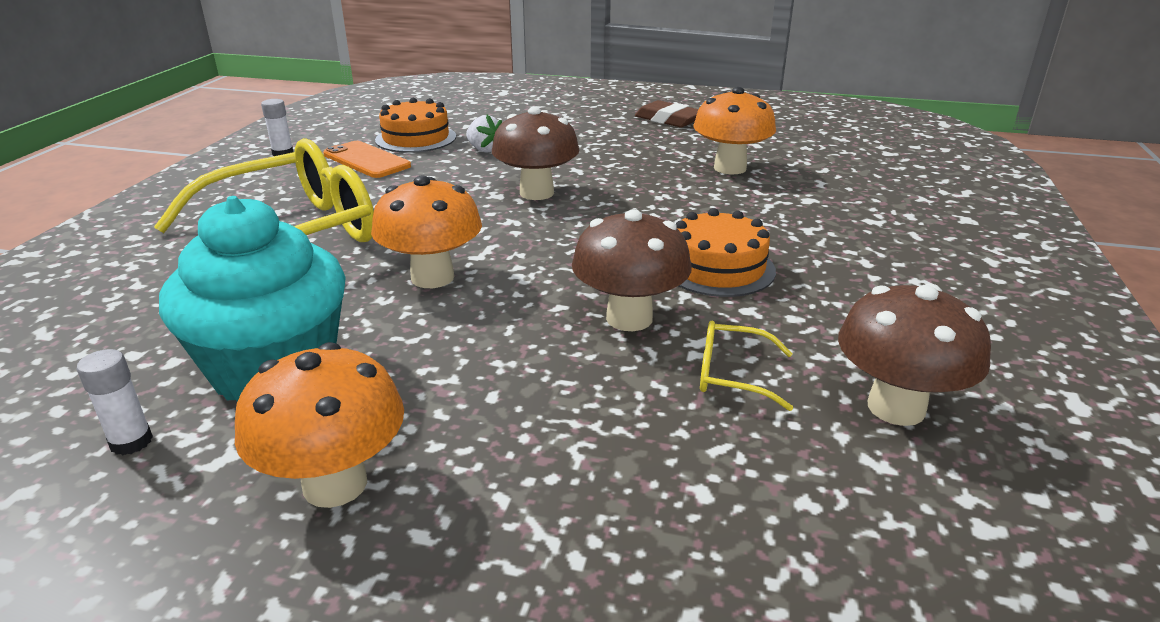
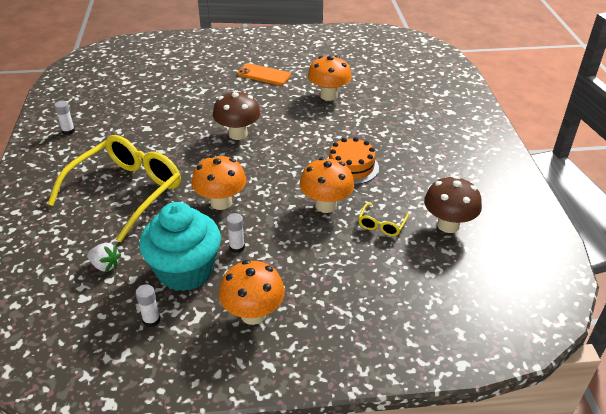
camera: 20 degrees left, 10 degrees up
orange phone [323,141,411,178] -> orange phone moved to [237,63,291,85]
orange cake [375,98,456,153] -> none
white strawberry [466,115,502,152] -> white strawberry moved to [87,243,121,272]
brown mushroom [572,209,692,331] -> orange mushroom [300,157,354,213]
brown eraser [635,100,699,127] -> none
yellow glasses [700,321,793,411] -> yellow glasses turned 60 degrees counterclockwise [358,203,409,236]
none -> white glue stick [226,213,245,253]

